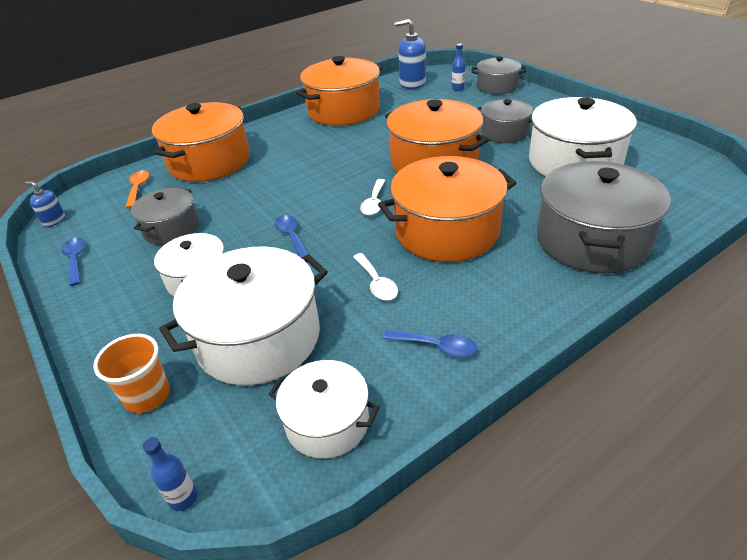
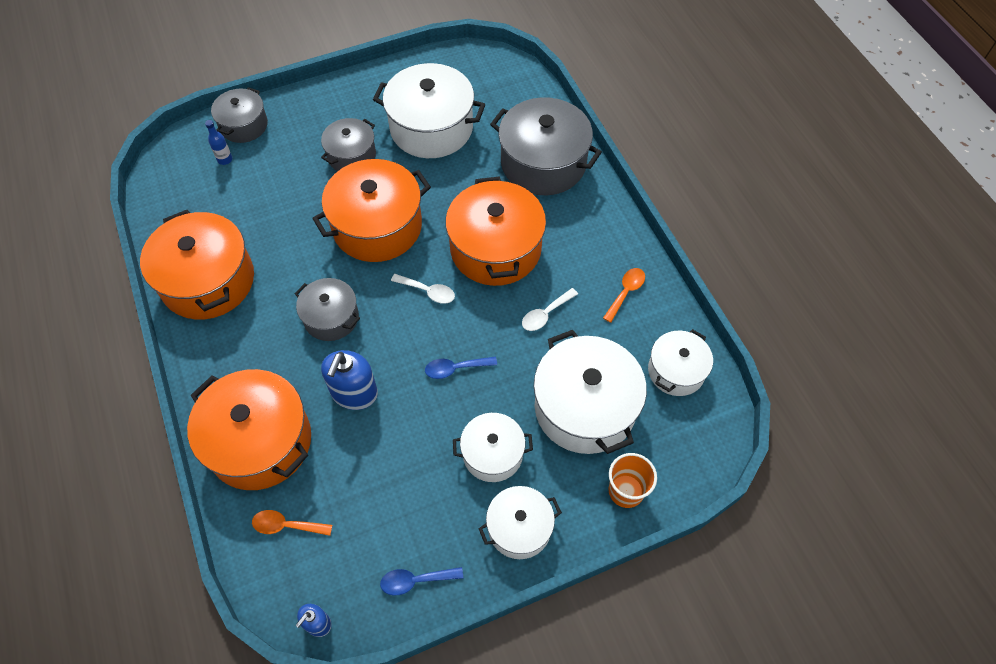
camera: 80 degrees left, 20 degrees up
grey pot [131,188,199,245] -> grey pot moved to [295,278,360,341]
blue bottle [143,437,197,511] -> none
white spoon [353,253,398,301] -> white spoon turned 150 degrees clockwise [522,288,578,331]
blue spoon [383,330,478,358] -> orange spoon [603,268,645,323]
blue soap dispenser [395,19,426,89] -> blue soap dispenser moved to [321,350,378,410]
none -> white pot [478,486,562,559]

